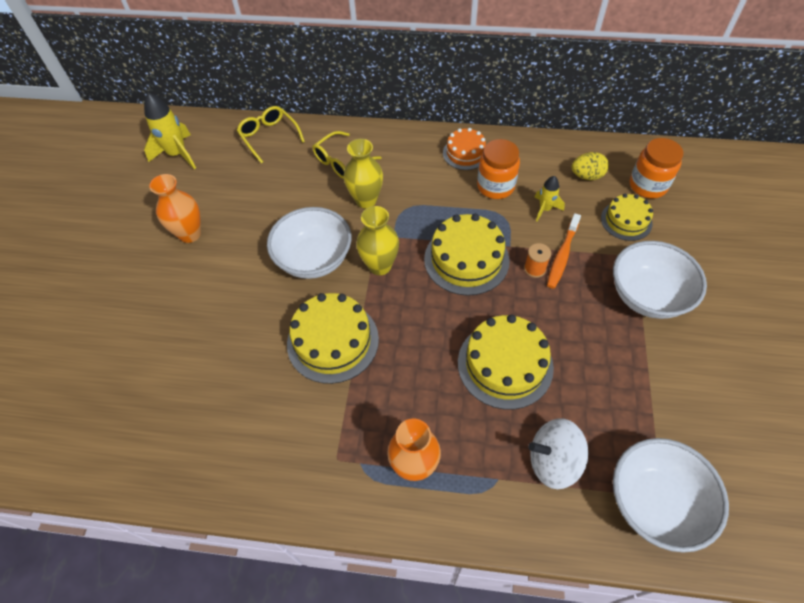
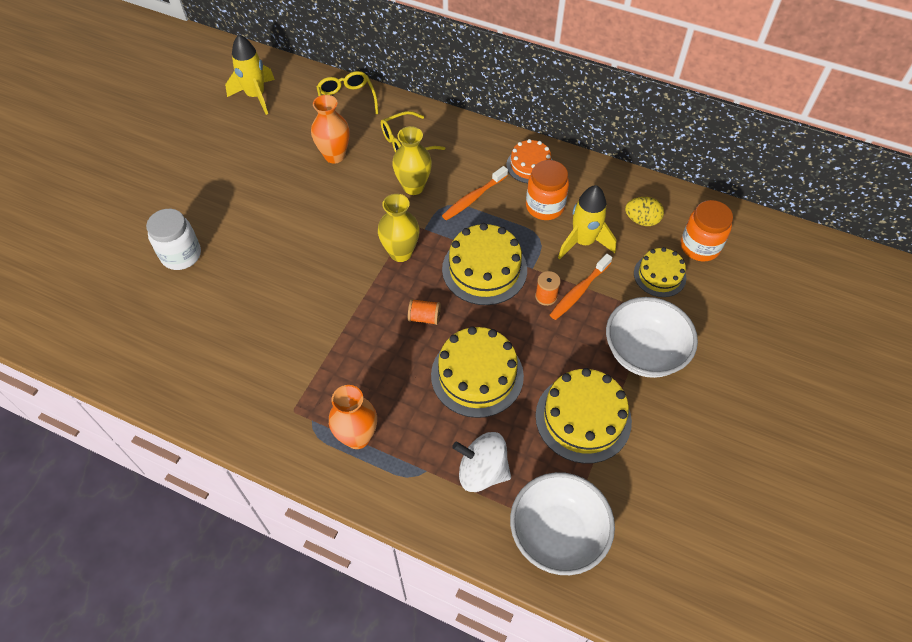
camera: 15 degrees right, 0 degrees up
orange vase [149,174,201,243] -> orange vase moved to [311,95,350,164]
white bowl [267,207,352,279] -> none
yellow cake [287,293,379,384] -> yellow cake moved to [535,368,632,464]
yellow rocket [535,176,565,222] -> yellow rocket [558,185,617,259], size x1.72
none -> white jar [146,209,201,270]
none -> orange spool [408,299,441,325]
none -> orange toothbrush [442,166,508,220]

